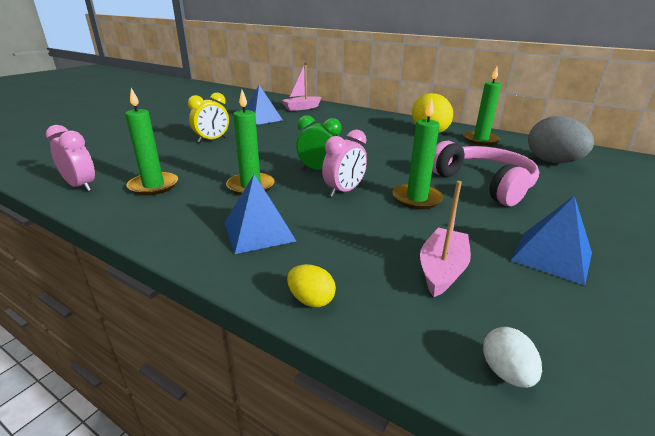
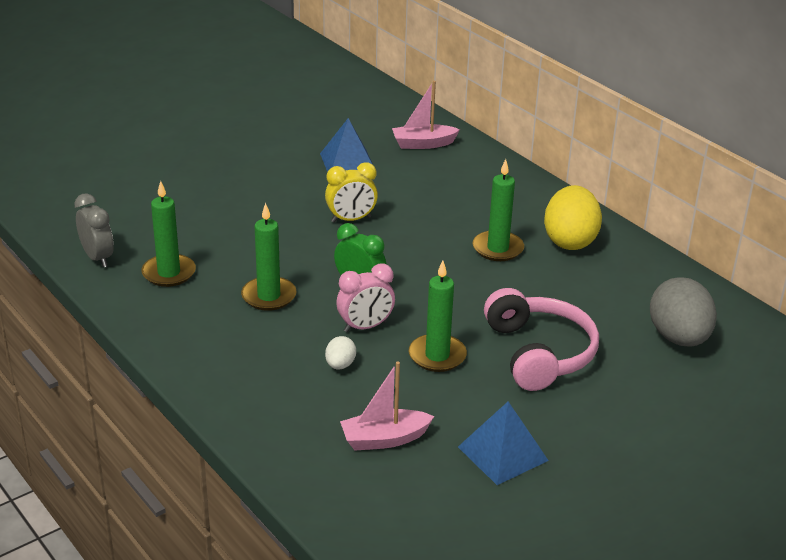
camera: 20 degrees right, 5 degrees up
pink clock [46,125,95,192] -> grey clock [74,194,114,268]
yellow clock [188,92,229,142] -> yellow clock moved to [325,162,378,223]
blue pyramid [224,174,296,254] -> none
yellow egg [287,264,336,307] -> none
pink boat [420,181,471,297] -> pink boat turned 150 degrees counterclockwise [340,362,434,451]
green candle [463,66,501,145] -> green candle moved to [473,159,524,261]
white egg [483,327,542,388] -> white egg moved to [325,336,356,369]

